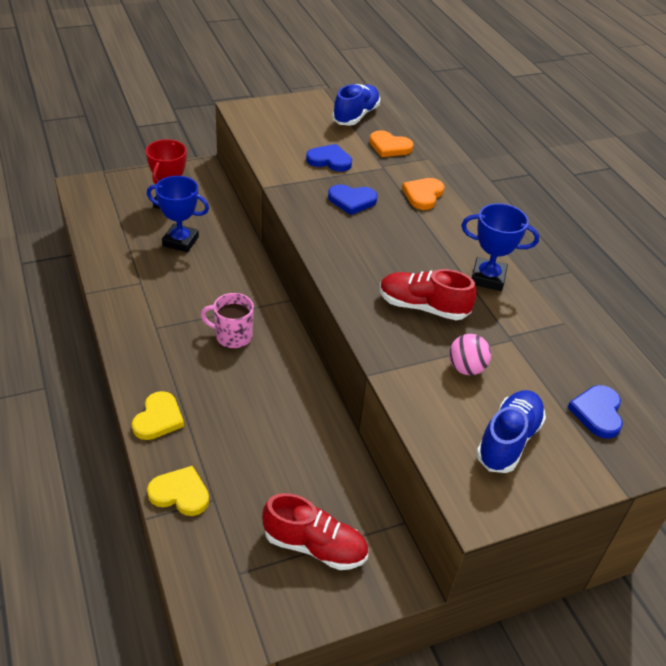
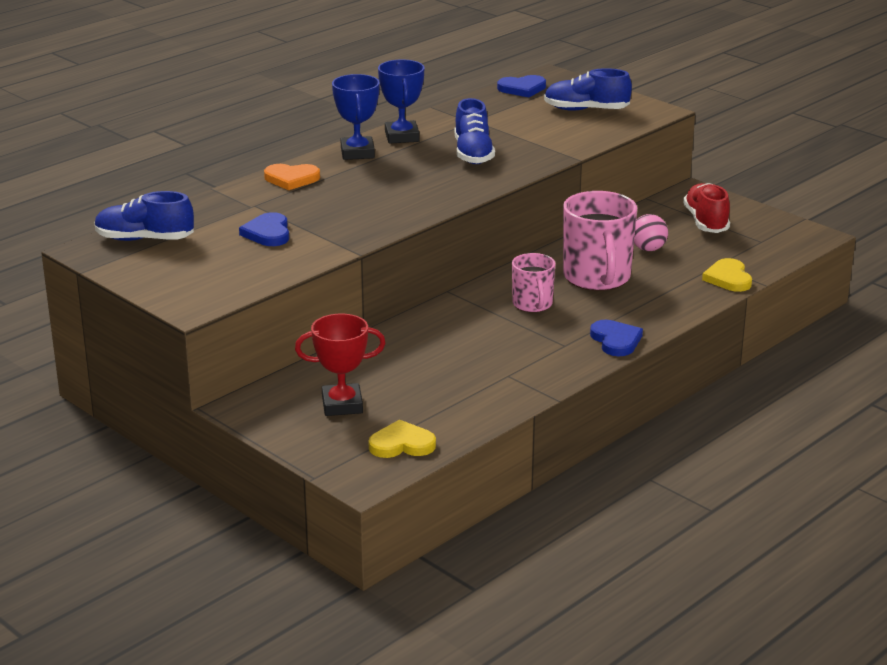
camera: 110 degrees left, 15 degrees down
yellow heart [132,391,184,440] -> yellow heart moved to [369,419,436,458]
blue trophy [147,176,209,252] -> blue trophy moved to [332,74,380,160]
blue heart [328,184,378,215] -> blue heart moved to [590,320,643,356]
orange heart [370,130,414,157] -> none
red shoe [380,269,476,320] -> blue shoe [455,98,495,164]
pink ball [449,334,491,375] -> pink ball moved to [634,214,668,251]
none -> pink mug [563,191,637,291]

